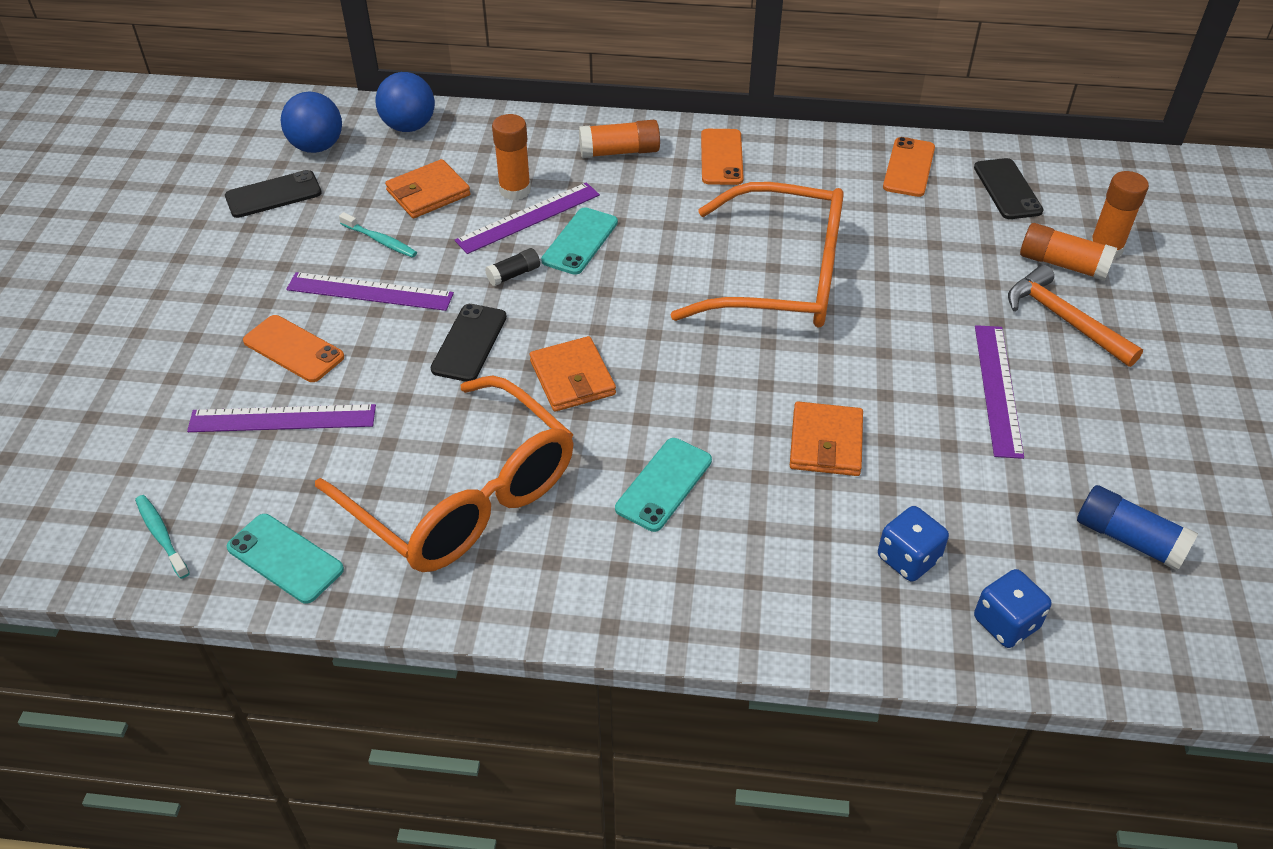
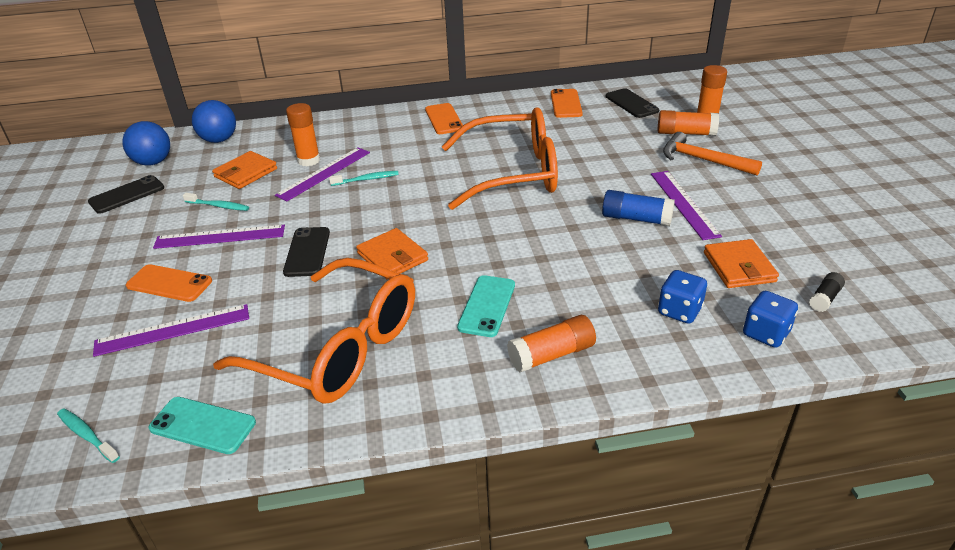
camera: 15 degrees left, 10 degrees down
black glue stick [485,248,540,286] -> black glue stick moved to [809,272,845,312]
turquoise phone [541,207,618,275] -> turquoise toothbrush [329,171,399,186]
orange glue stick [579,120,660,158] -> orange glue stick moved to [507,315,596,373]
orange wallet [790,401,863,476] -> orange wallet moved to [704,239,779,288]
blue glue stick [1077,485,1198,571] -> blue glue stick moved to [602,190,675,226]

